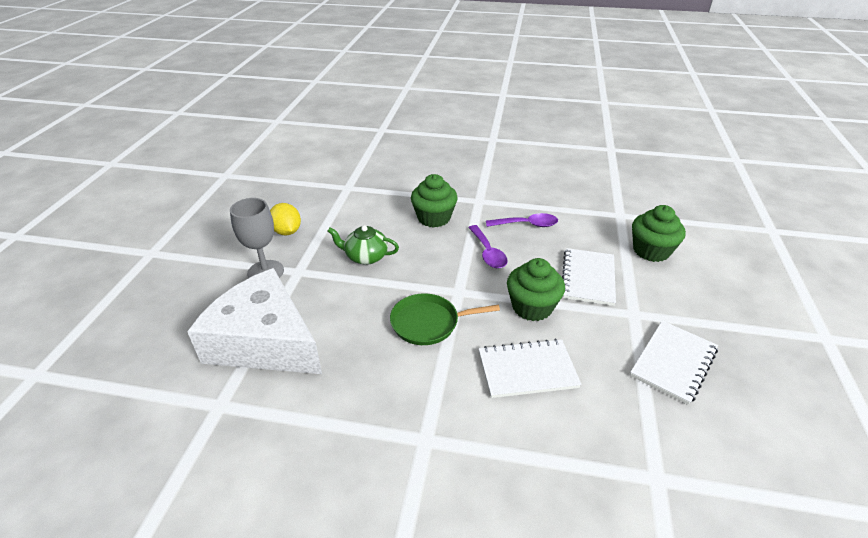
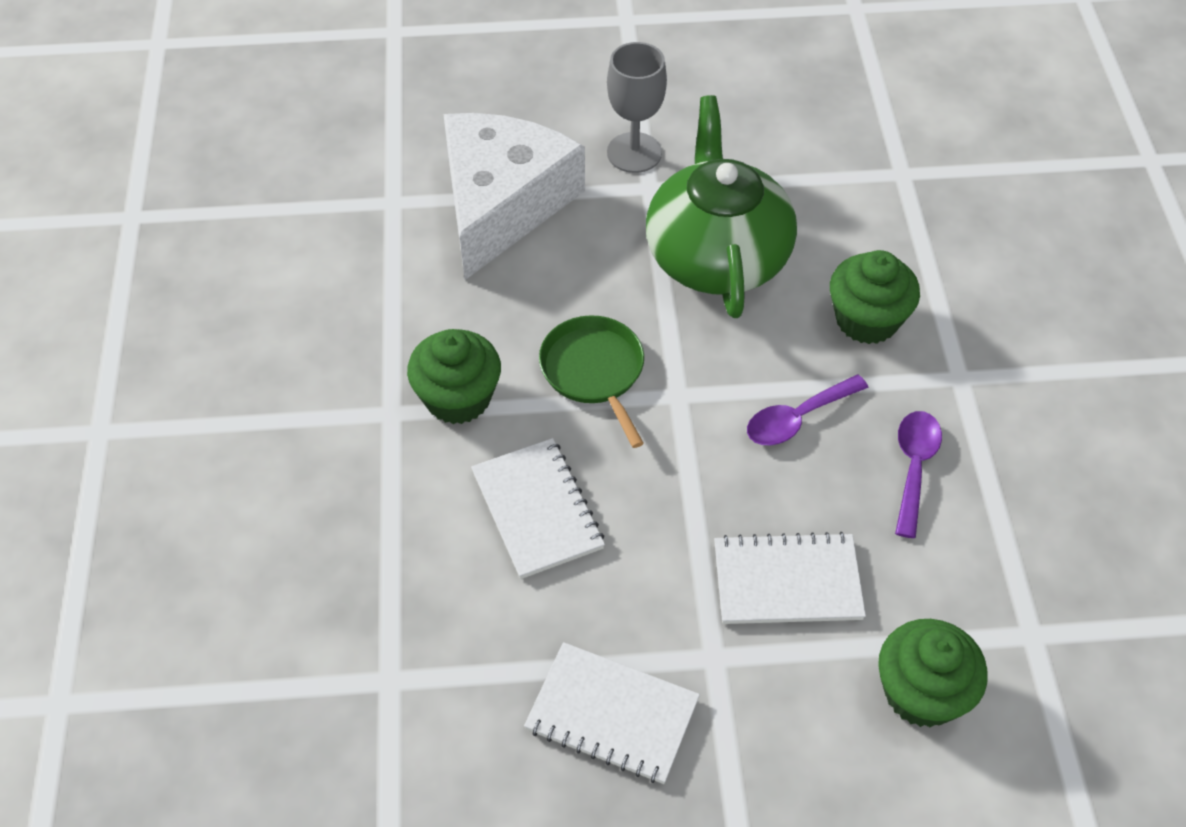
camera: 75 degrees right, 15 degrees up
yellow lemon [270,203,301,236] -> none
green teapot [328,225,399,265] -> green teapot [646,95,797,318], size x2.01
purple spoon [486,213,558,227] -> purple spoon turned 150 degrees counterclockwise [895,411,942,538]
green cupcake [507,258,565,321] -> green cupcake moved to [407,329,501,424]

